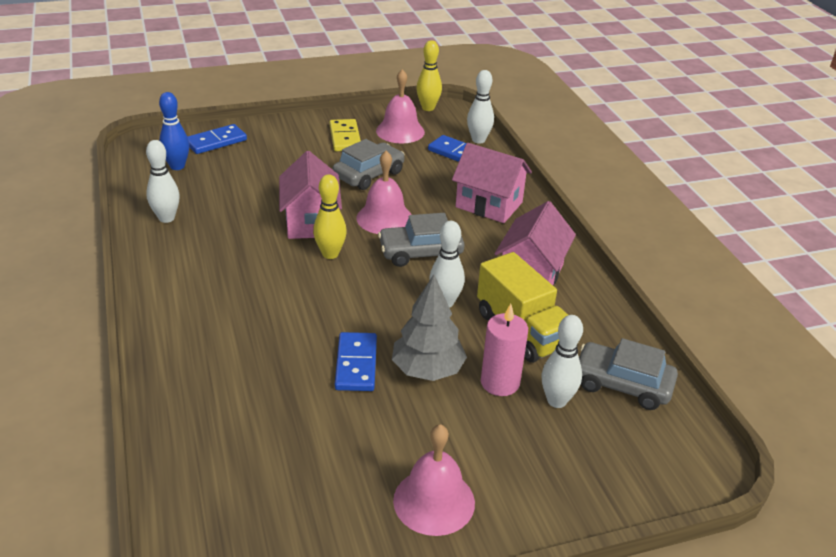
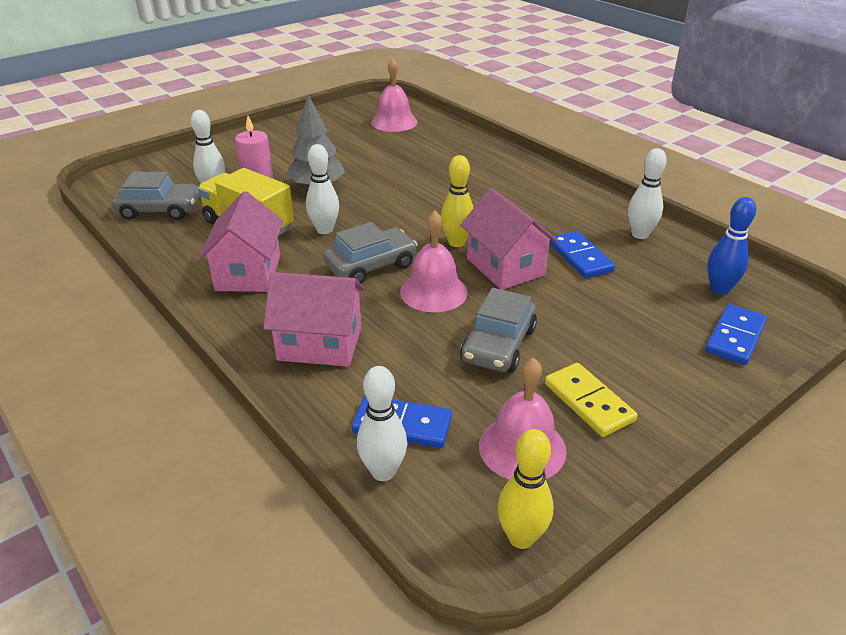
camera: 160 degrees right, 0 degrees up
blue domino [335,332,377,391] -> blue domino moved to [549,231,615,278]
pink bell [393,424,475,536] -> pink bell moved to [371,58,418,132]

